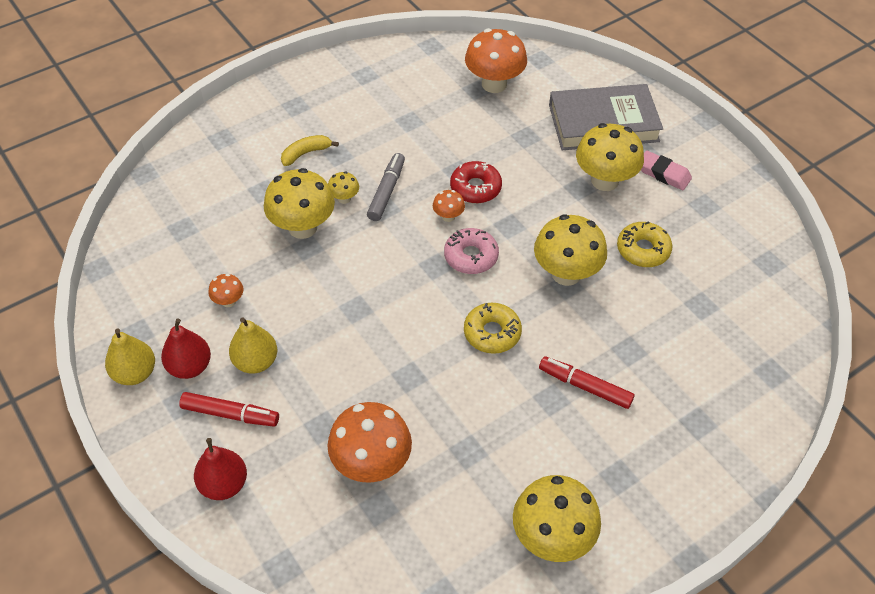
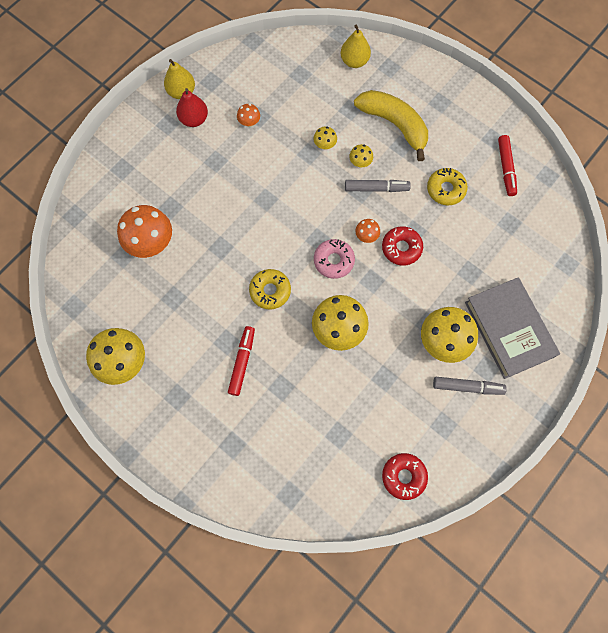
camera: 75 degrees right, 20 degrees up
red marker [179,392,279,427] -> red marker moved to [498,135,517,196]
red pear [194,438,247,500] -> none
yellow pear [229,318,277,374] -> yellow pear moved to [341,25,371,68]
yellow mushroom [264,168,335,239] -> yellow mushroom [313,126,337,150], size x0.47
yellow banana [281,135,339,166] -> yellow banana [354,90,428,161], size x2.02
orange mushroom [465,28,527,93] -> none
yellow donut [617,221,672,267] -> yellow donut moved to [427,168,468,206]
pink eraser [641,150,692,190] -> grey marker [433,377,507,395]
none -> red donut [382,453,428,500]

